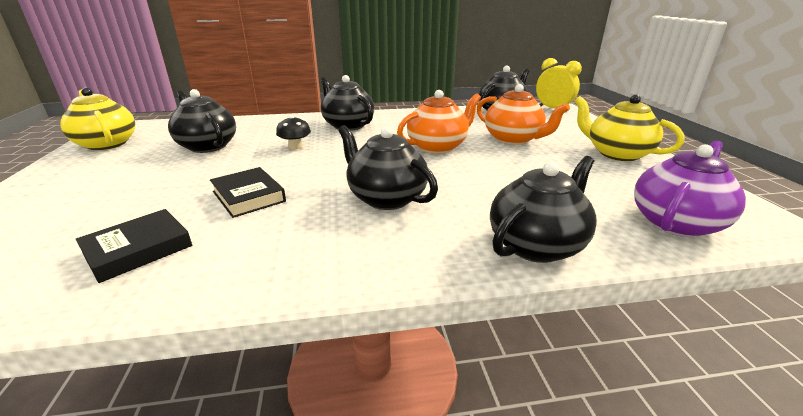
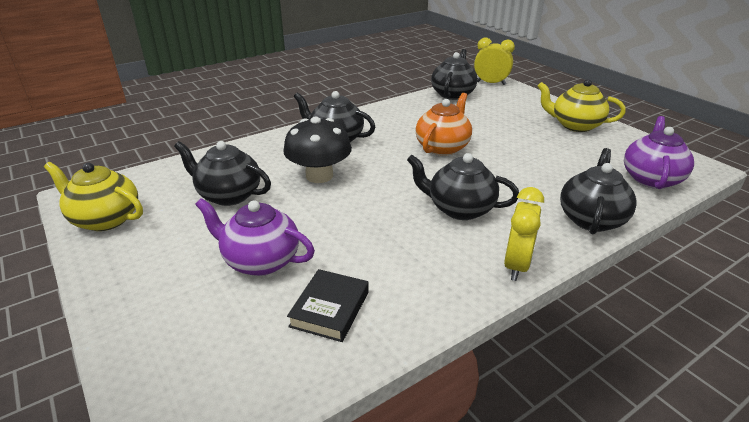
camera: 25 degrees left, 5 degrees up
black book [210,167,286,218] -> none
black mushroom [276,115,311,150] -> black mushroom [283,117,352,183], size x1.97
orange teapot [477,84,570,145] -> none
none -> purple teapot [195,198,315,276]
none -> yellow clock [504,187,544,281]

